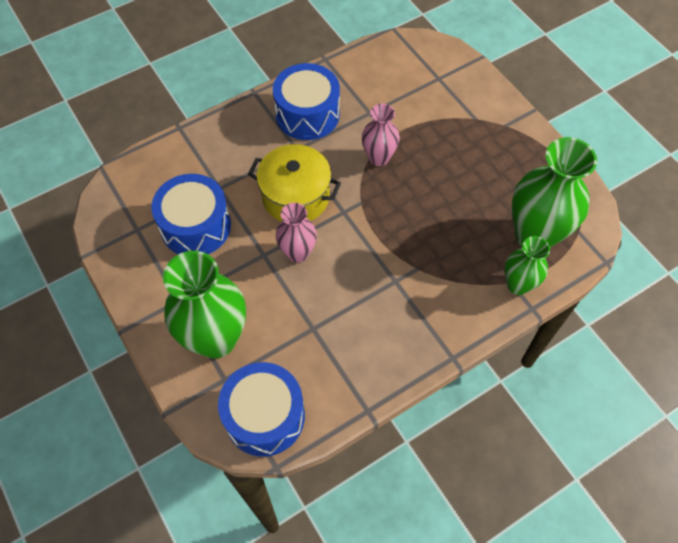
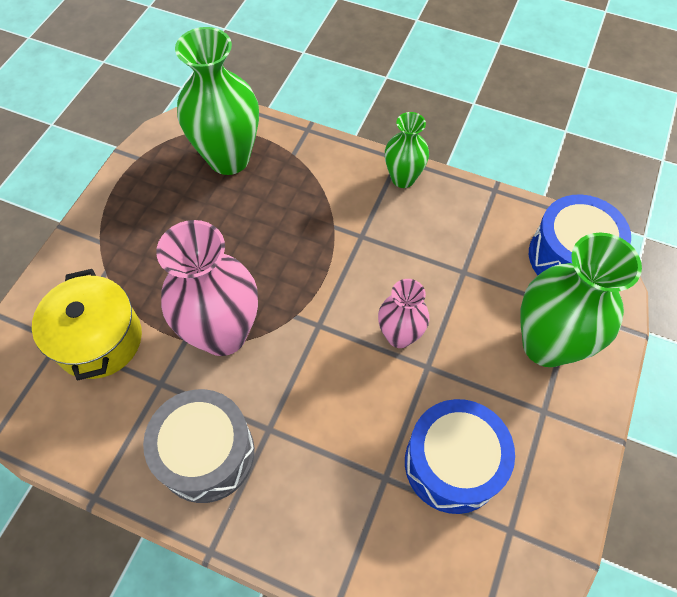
camera: 125 degrees left, 0 degrees up
yellow pot [248,144,341,221] -> yellow pot moved to [32,269,142,381]
blue drum [273,63,340,140] -> grey drum [143,389,255,503]
pink vase [362,104,400,166] -> pink vase [156,220,258,356], size x1.78
green vase [505,236,550,295] -> green vase moved to [385,112,429,188]

